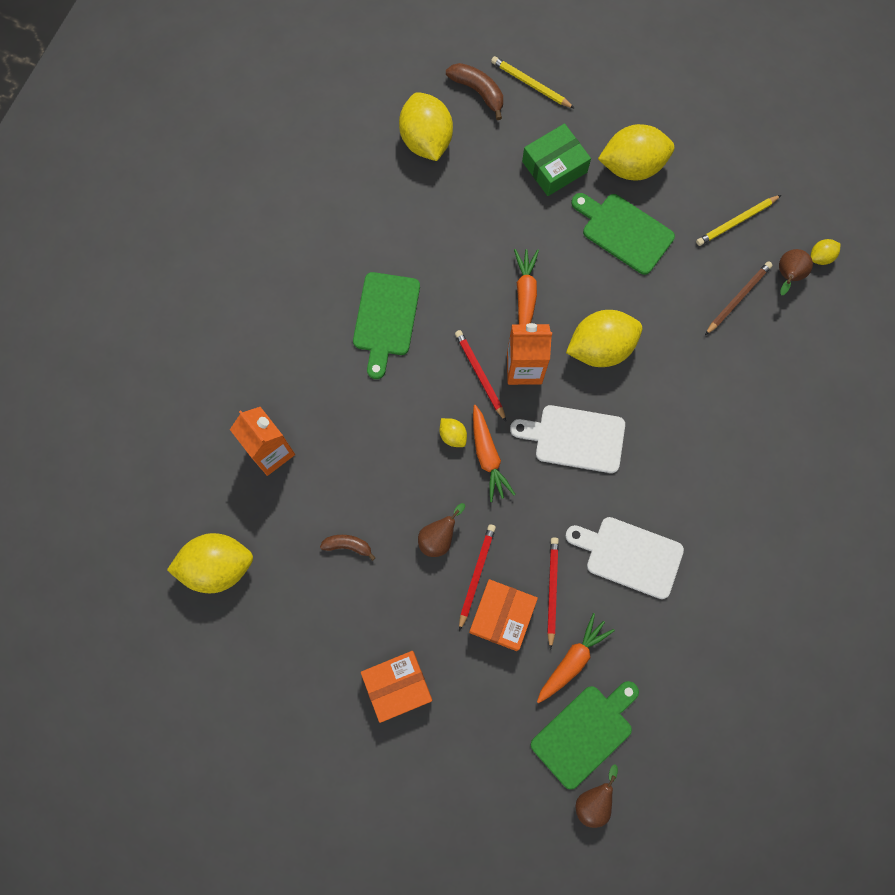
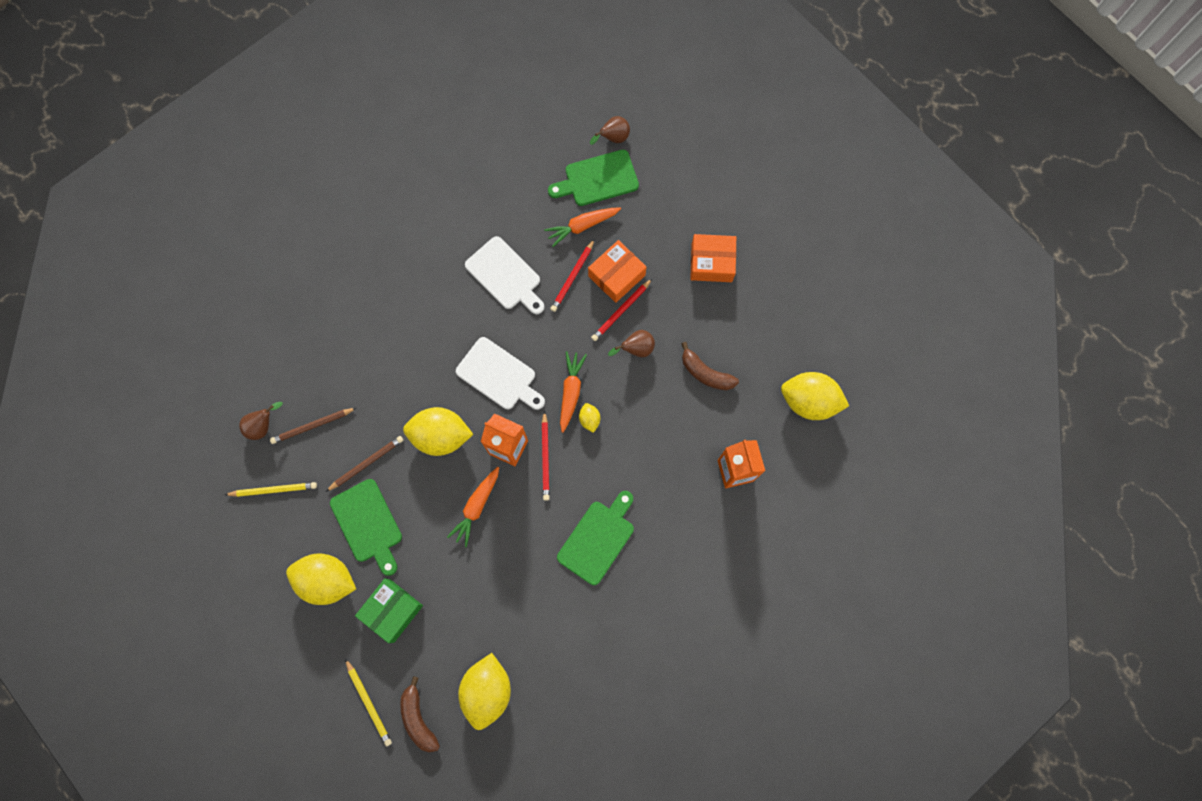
camera: 155 degrees left, 0 degrees up
brown banana [320,535,375,561] -> brown banana [681,342,739,390], size x1.52
green box [522,123,591,196] -> green box turned 45 degrees counterclockwise [355,578,423,643]
yellow lemon [811,239,841,265] -> none
none -> brown pencil [326,436,403,492]

